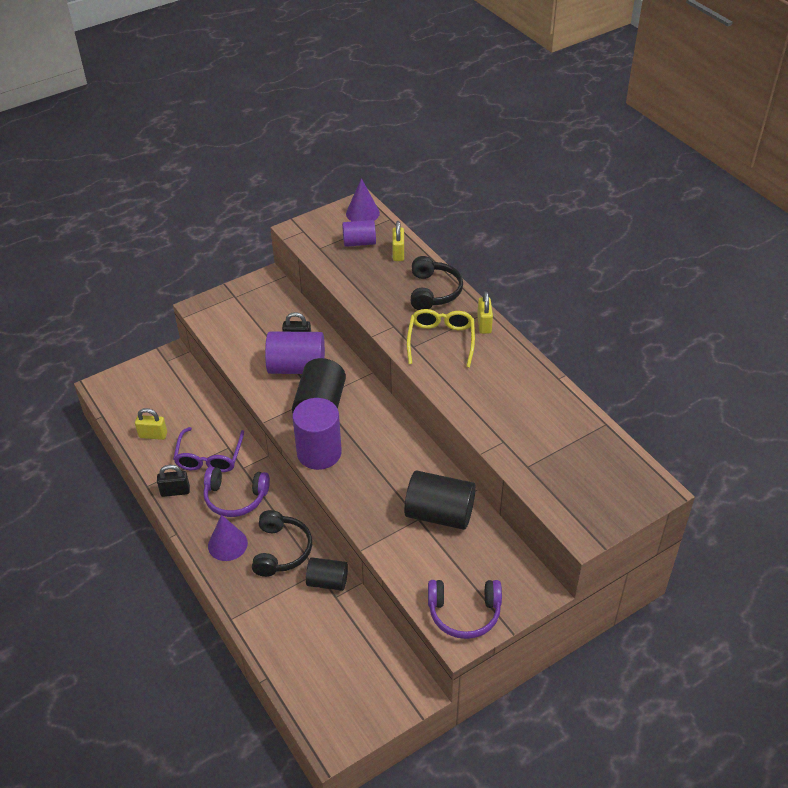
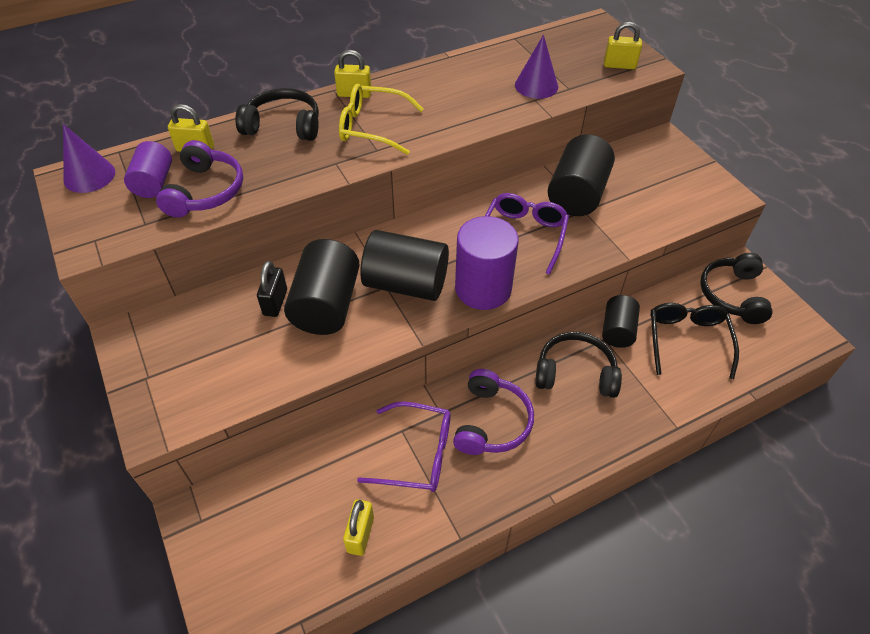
camera: 85 degrees left, 5 degrees up
black padlock [157,465,190,497] -> none
purple cone [208,515,248,561] -> purple cone moved to [515,35,558,99]
purple cylinder [265,331,325,374] -> black cylinder [284,239,360,335]
purple headphones [428,580,502,639] -> purple headphones moved to [156,140,243,218]
none -> purple glasses [485,193,569,275]
none -> yellow padlock [604,22,642,69]
none -> black glasses [650,303,739,379]
none -> black headphones [700,253,773,324]

